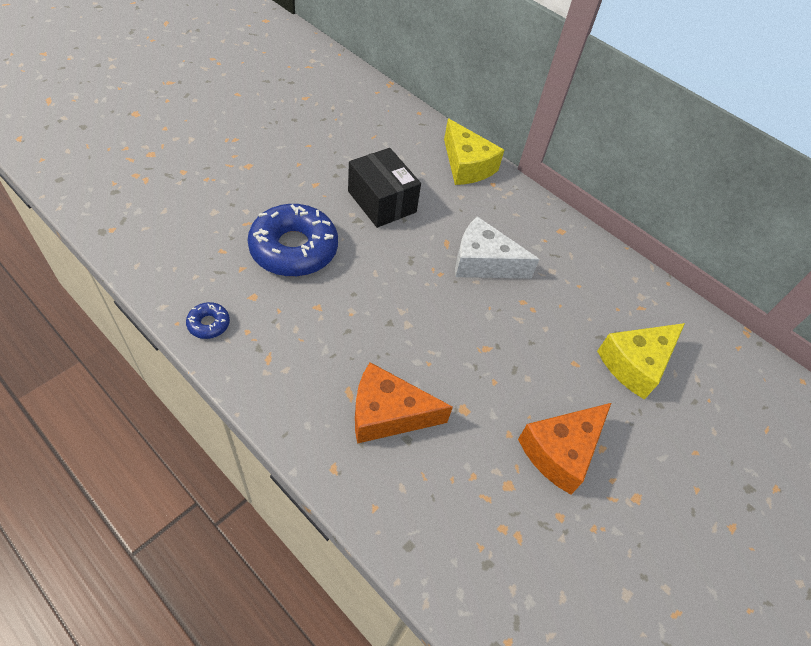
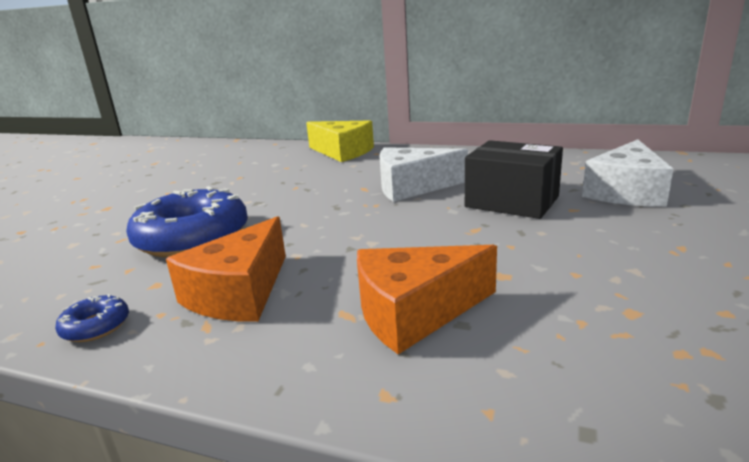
camera: 15 degrees left, 30 degrees down
black box [348,148,421,228] -> black box moved to [465,140,563,219]
orange cheese [518,403,611,495] -> orange cheese moved to [166,216,286,322]
yellow cheese [597,323,685,400] -> white cheese [582,139,673,207]

